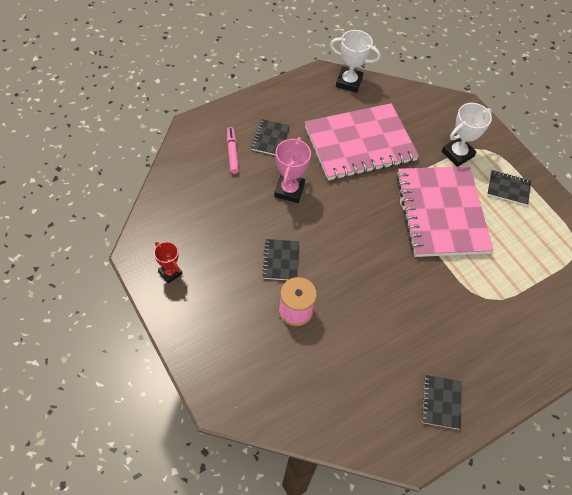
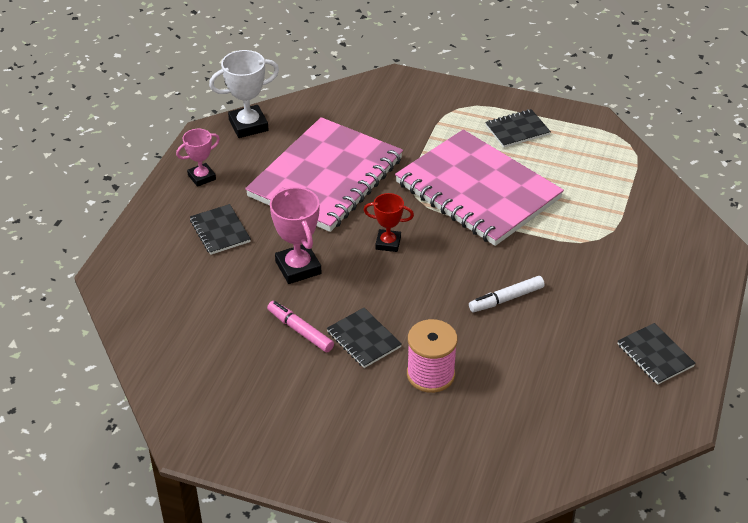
camera: 35 degrees left, 15 degrees down
red trophy [154,242,182,283] -> red trophy moved to [364,193,414,252]
pink marker [227,127,239,174] -> pink marker moved to [267,301,334,352]
white trophy [442,103,492,167] -> none
none -> pink trophy [176,129,220,187]
none -> white marker [469,276,545,312]

